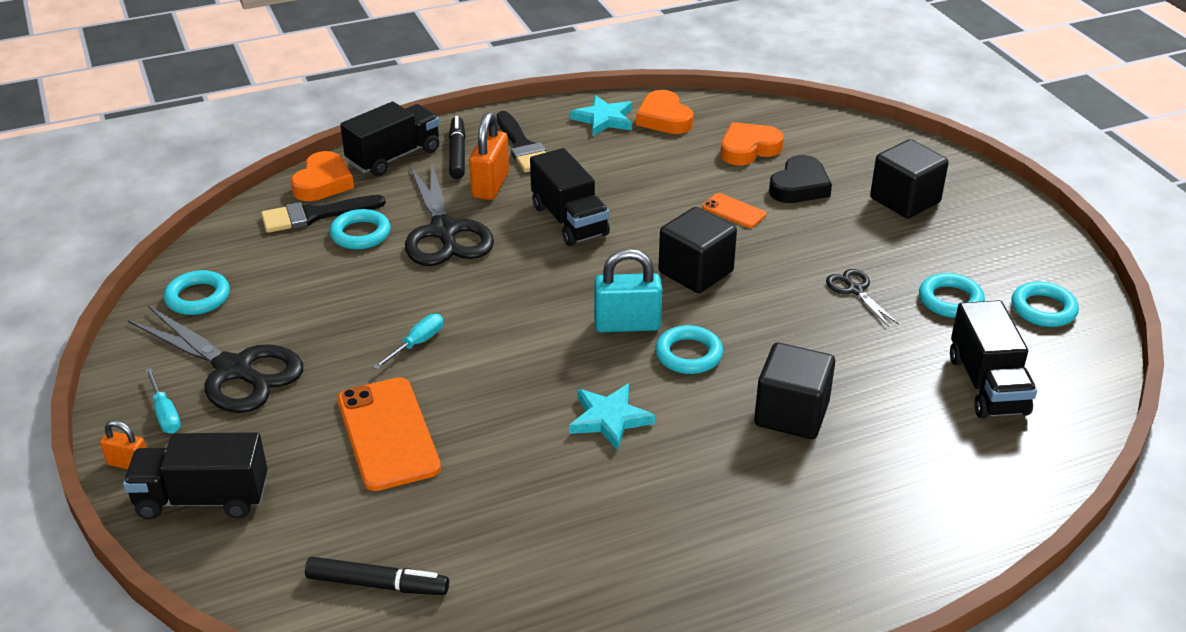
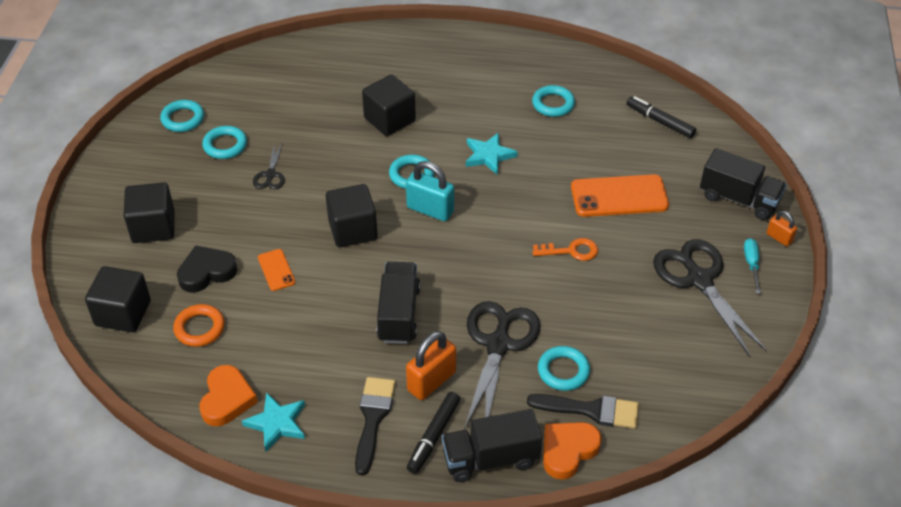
camera: 150 degrees left, 10 degrees up
turquoise ring [164,270,230,315] -> turquoise ring moved to [532,85,575,117]
orange phone [337,377,441,491] -> orange phone turned 75 degrees clockwise [571,174,669,217]
turquoise screwdriver [373,314,444,370] -> orange key [533,238,598,261]
orange heart [721,122,784,166] -> orange ring [173,304,225,347]
black truck [950,300,1037,419] -> none
none -> black cube [85,266,151,332]

